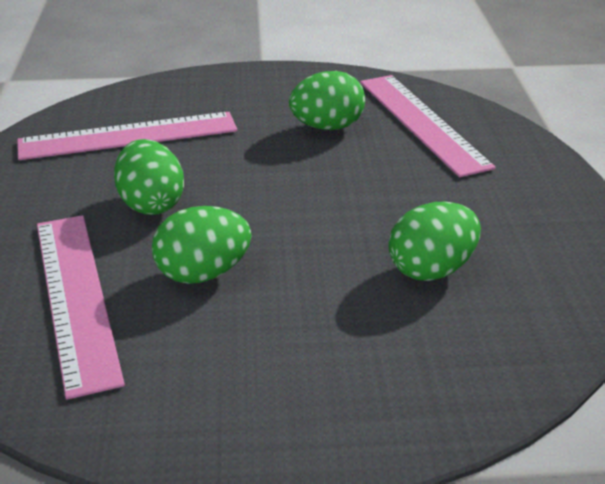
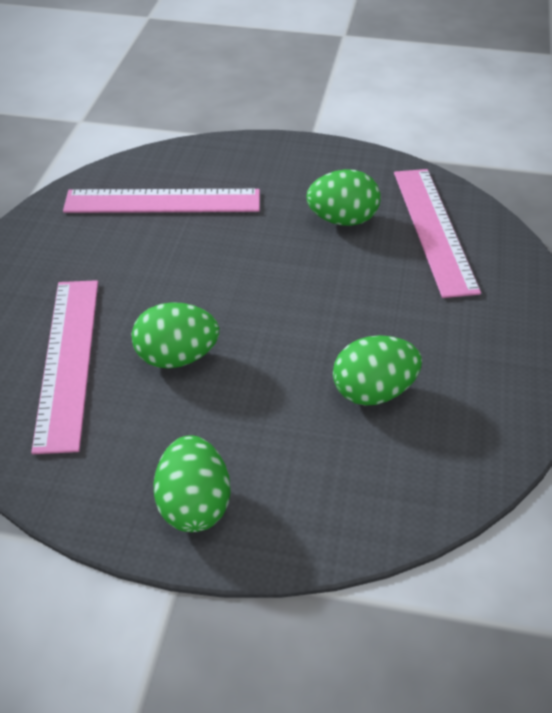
camera: 15 degrees right, 10 degrees up
green egg [114,139,184,215] -> green egg moved to [153,436,231,532]

